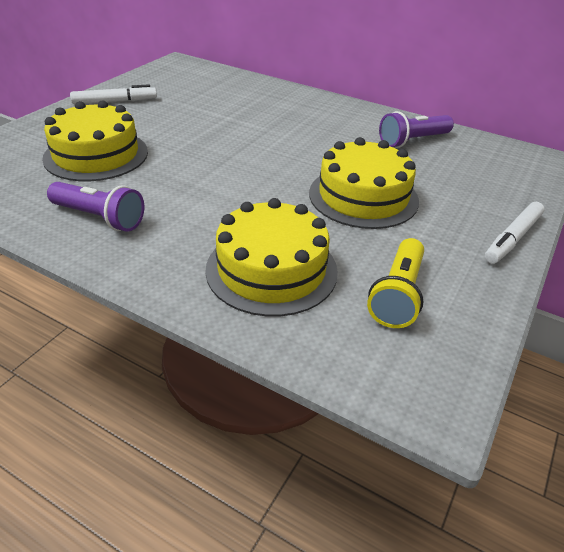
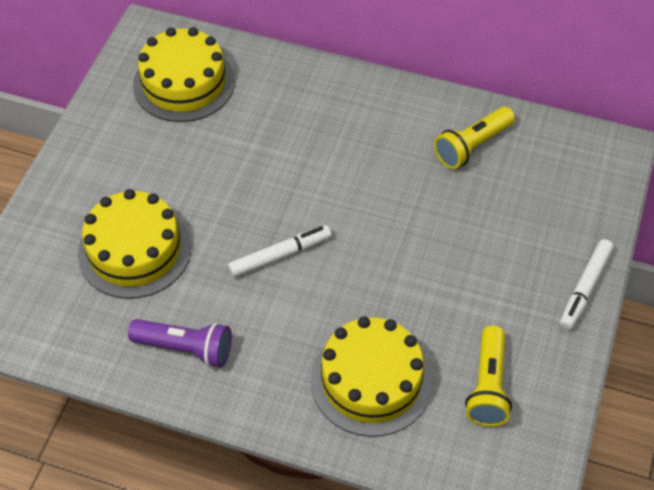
camera: 10 degrees left, 15 degrees up
white marker [70,84,157,104] -> white marker moved to [228,225,331,277]
yellow cake [309,137,419,229] -> yellow cake moved to [133,27,235,122]
purple flashlight [379,111,454,148] -> yellow flashlight [434,107,515,169]

